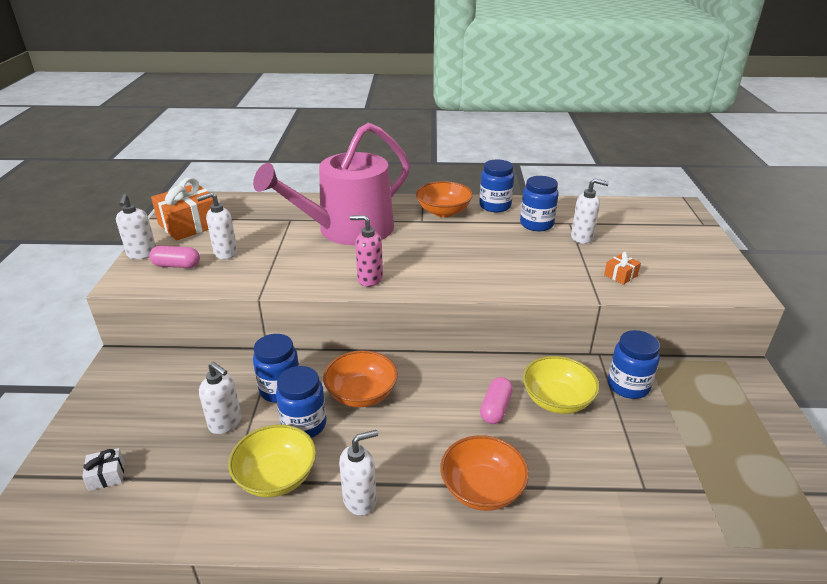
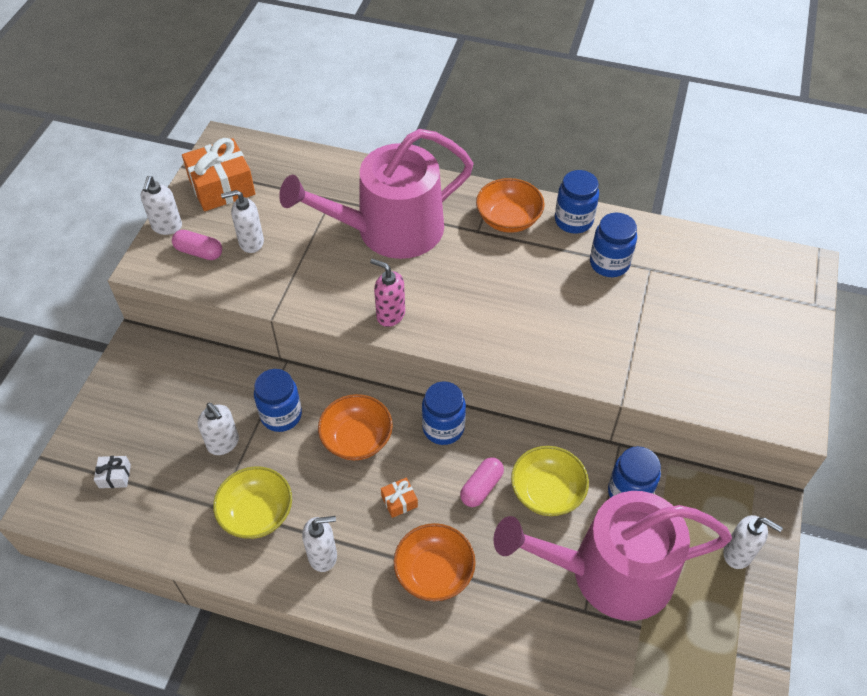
camera: 15 degrees right, 20 degrees up
blue jar [276,366,327,438] -> blue jar moved to [422,381,466,445]
white soap dispenser [571,179,609,244] -> white soap dispenser moved to [723,515,783,569]
orange gift [604,252,641,285] -> orange gift moved to [381,477,418,518]
none -> pink watering can [494,491,732,621]

